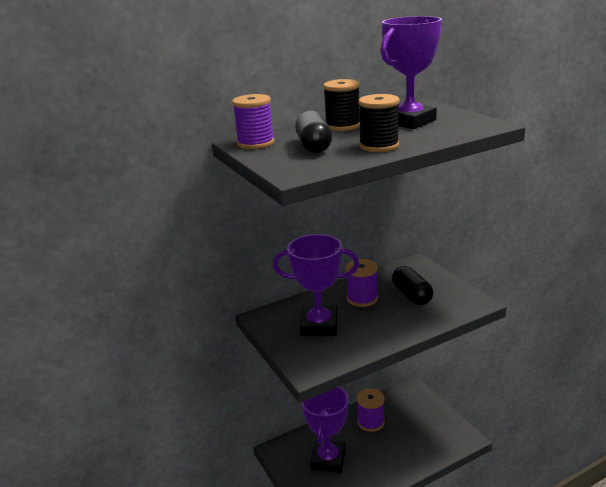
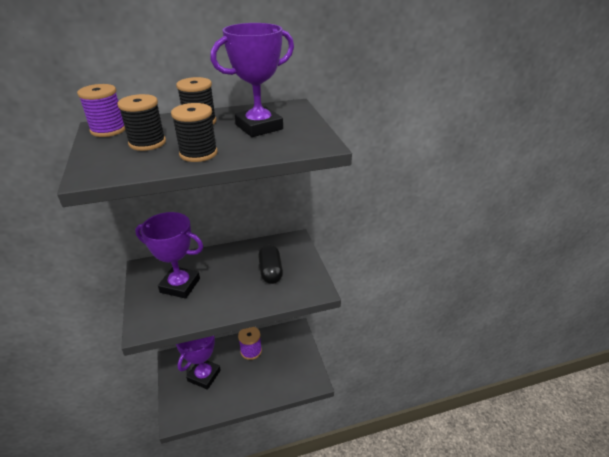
camera: 10 degrees right, 10 degrees up
black capsule [295,110,332,153] -> black spool [117,94,166,151]
purple spool [346,259,378,307] -> none

